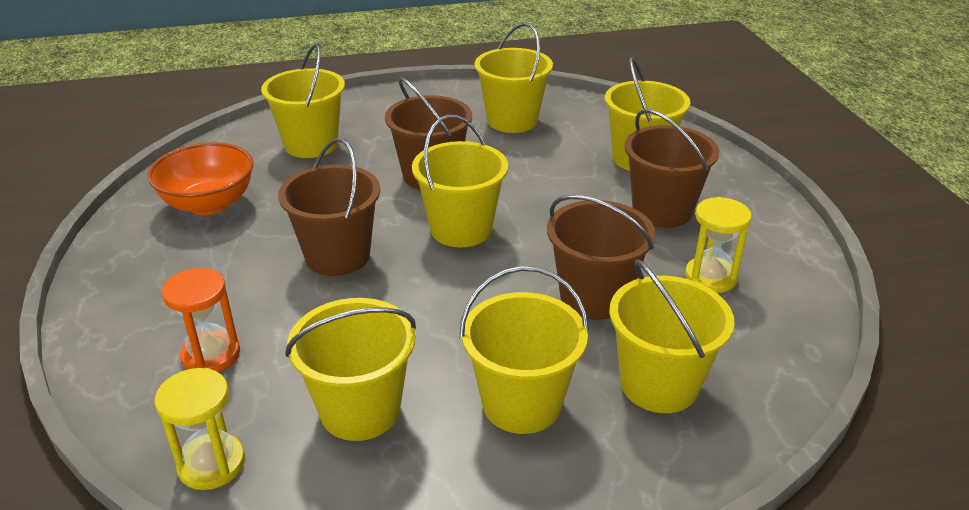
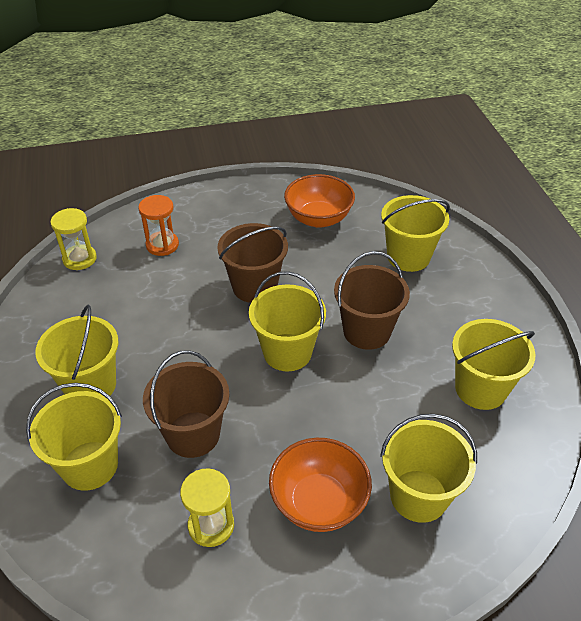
camera: 90 degrees right, 10 degrees up
yellow bucket [285,298,416,441] -> none
brown bucket [624,109,719,228] -> orange bowl [269,438,372,532]

